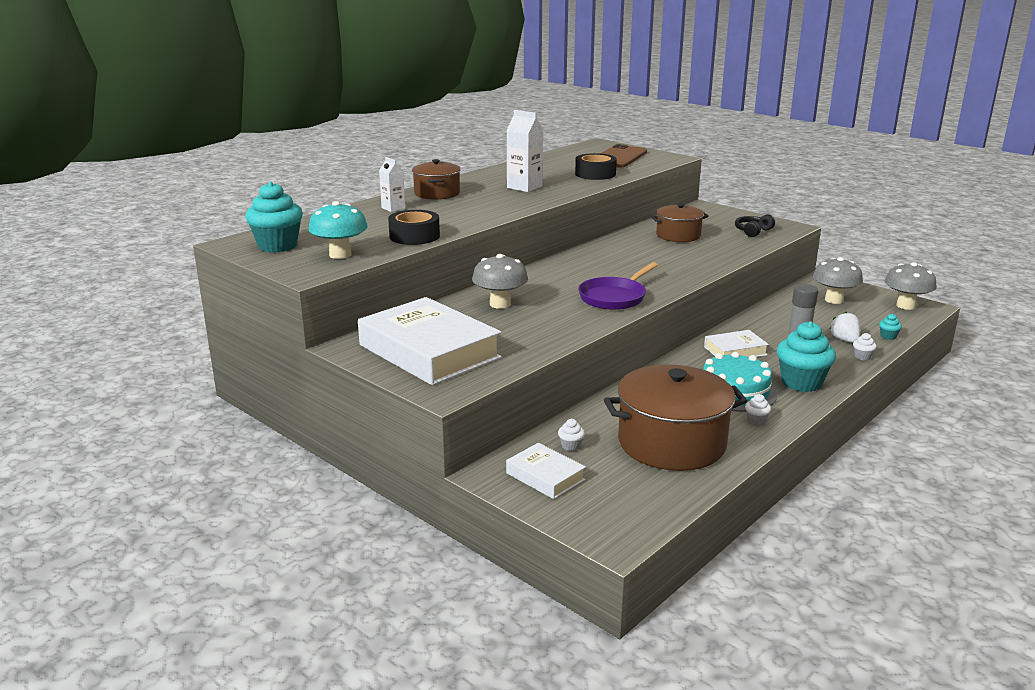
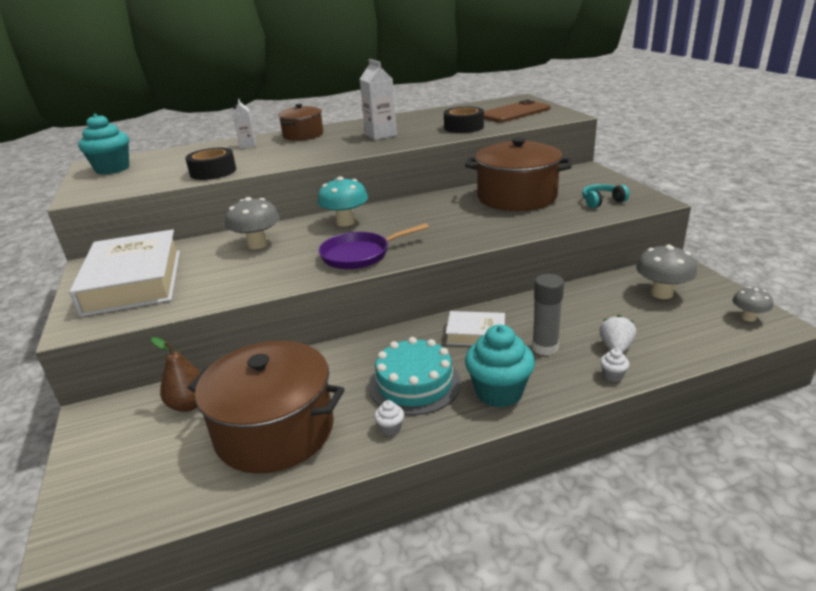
camera: 30 degrees right, 5 degrees up
turquoise mushroom [308,201,368,259] -> turquoise mushroom moved to [317,177,368,227]
white book [506,443,586,499] -> none
white cupcake [558,419,585,451] -> brown pear [151,337,201,412]
brown pot [651,203,709,242] -> brown pot [465,137,572,211], size x1.73
black headphones [735,214,775,237] -> turquoise headphones [582,184,629,208]
turquoise cupcake [879,313,902,340] -> none
grey mushroom [884,262,937,310] -> grey mushroom [732,287,773,322], size x0.59

